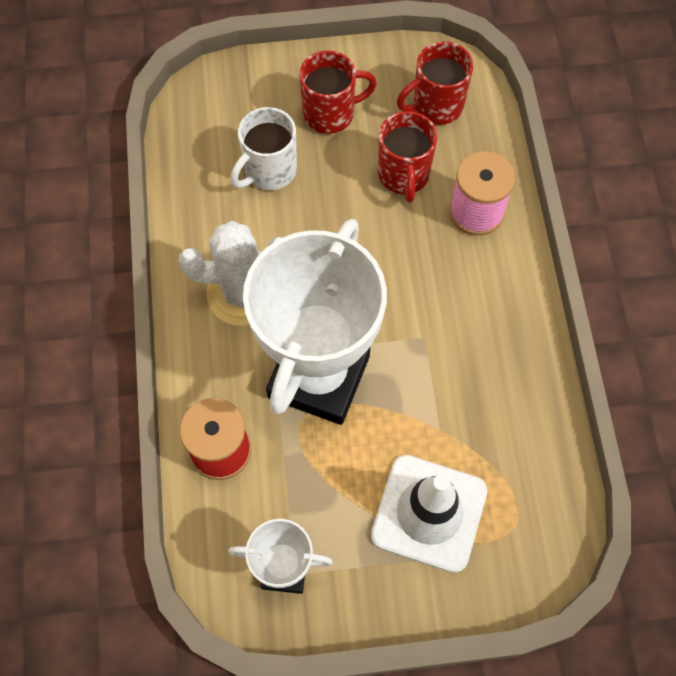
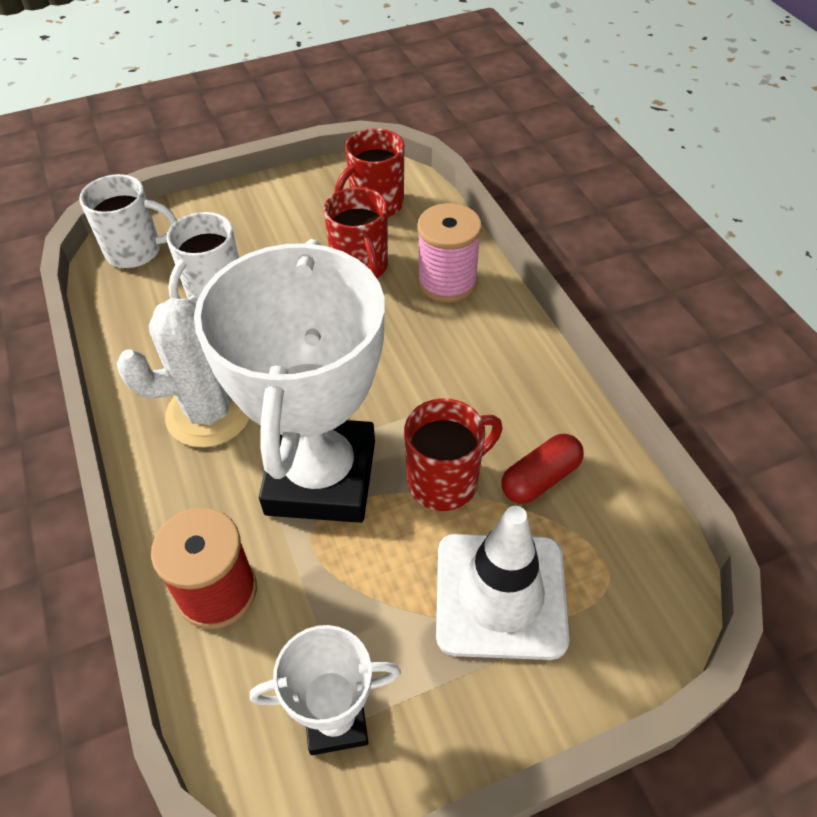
camera: 15 degrees left, 15 degrees down
red mug [299,50,377,134] -> red mug moved to [404,398,502,511]
none -> white mug [79,174,177,268]
none -> red capsule [501,434,584,504]

